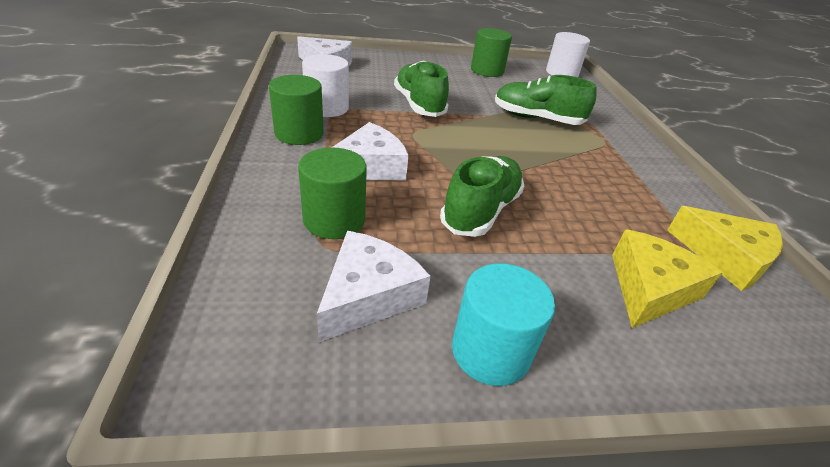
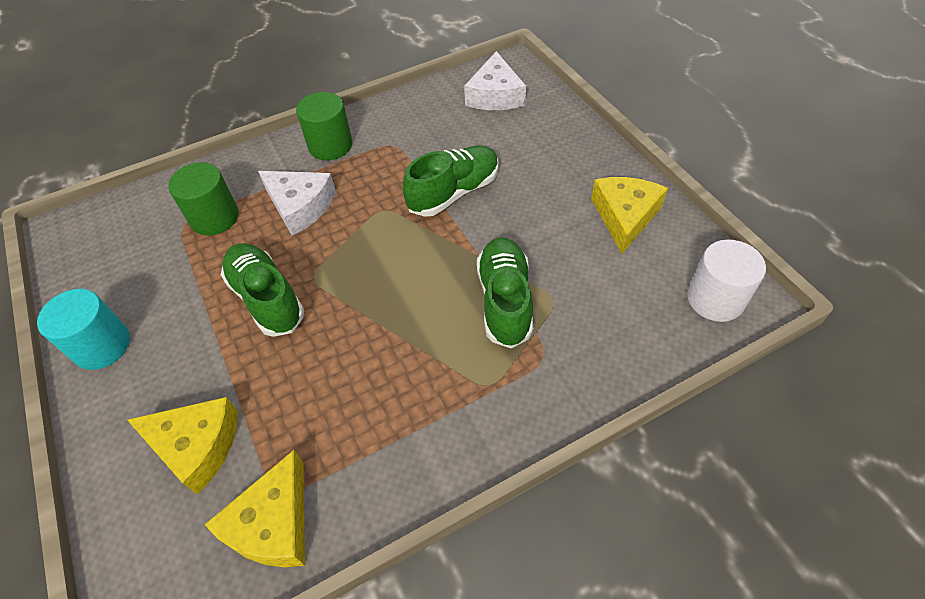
camera: 75 degrees right, 15 degrees up
white cylinder [302,54,349,117] -> none
white cheese [317,231,431,342] -> none
green shoe [440,156,524,237] -> green shoe turned 135 degrees counterclockwise [221,243,304,337]
green cylinder [471,28,512,77] -> yellow cheese [591,177,668,254]

